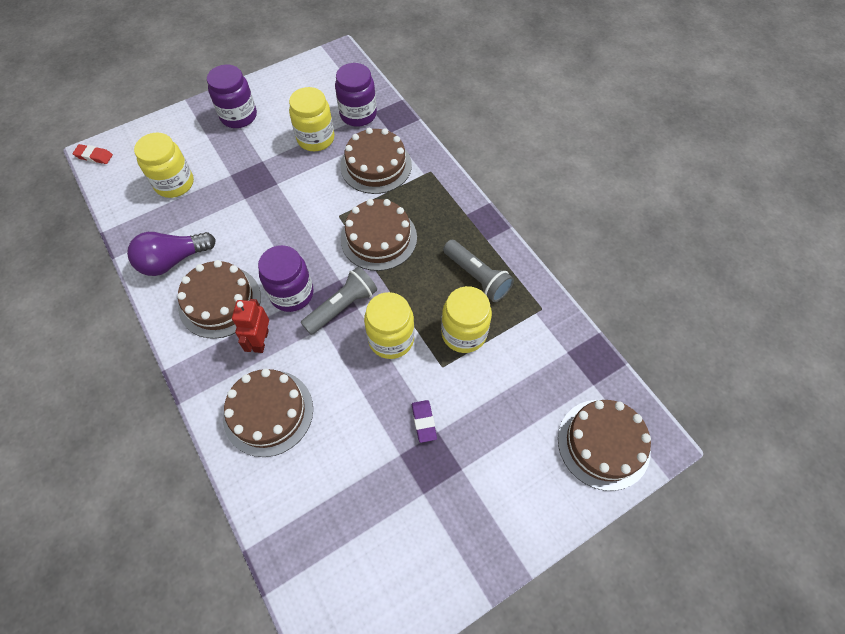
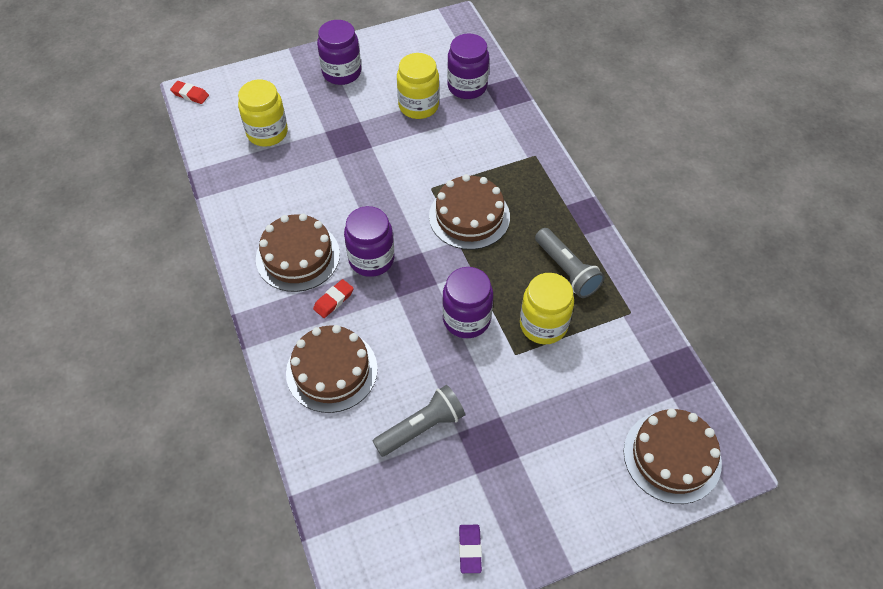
camera: 10 degrees right, 5 degrees down
purple light bulb [127,232,216,276] -> none
red robot [232,299,269,353] -> red eraser [313,279,354,318]
grey flashlight [301,267,377,335] -> grey flashlight moved to [373,385,465,457]
brown cake [340,128,412,194] -> none
yellow jar [364,292,414,359] -> purple jar [442,267,493,338]
purple eraser [412,400,437,443] -> purple eraser moved to [459,525,482,573]

